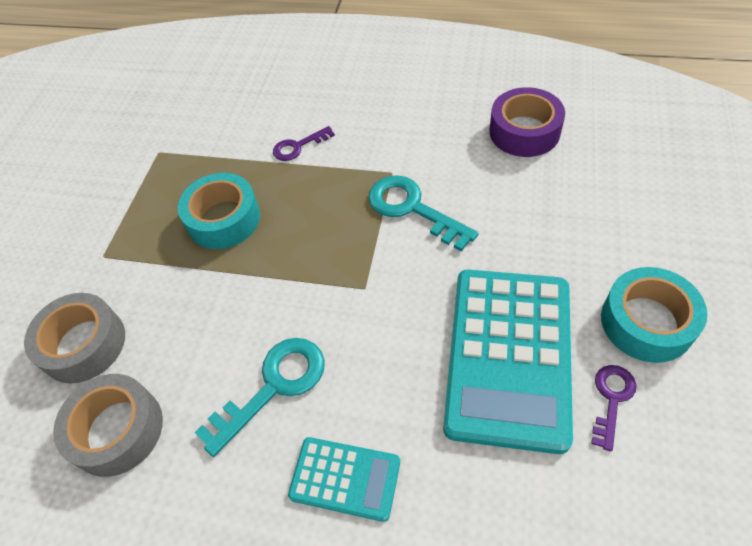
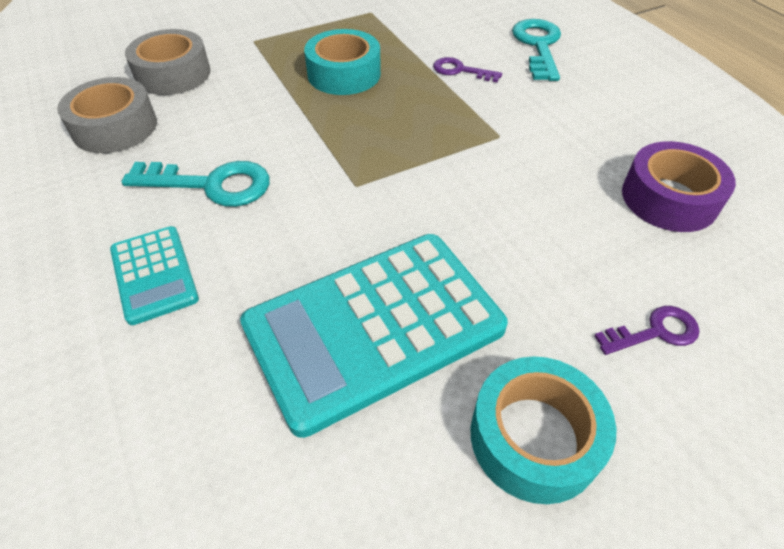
camera: 45 degrees right, 5 degrees down
turquoise key [368,175,479,252] -> turquoise key moved to [512,19,561,81]
purple key [591,365,636,451] -> purple key moved to [594,306,699,355]

